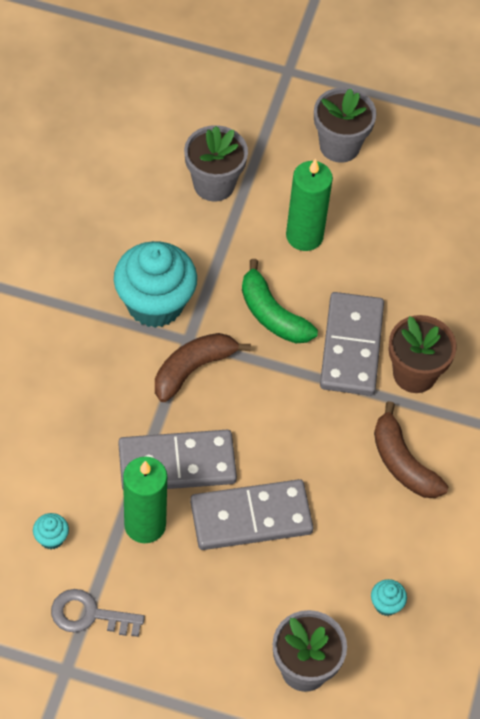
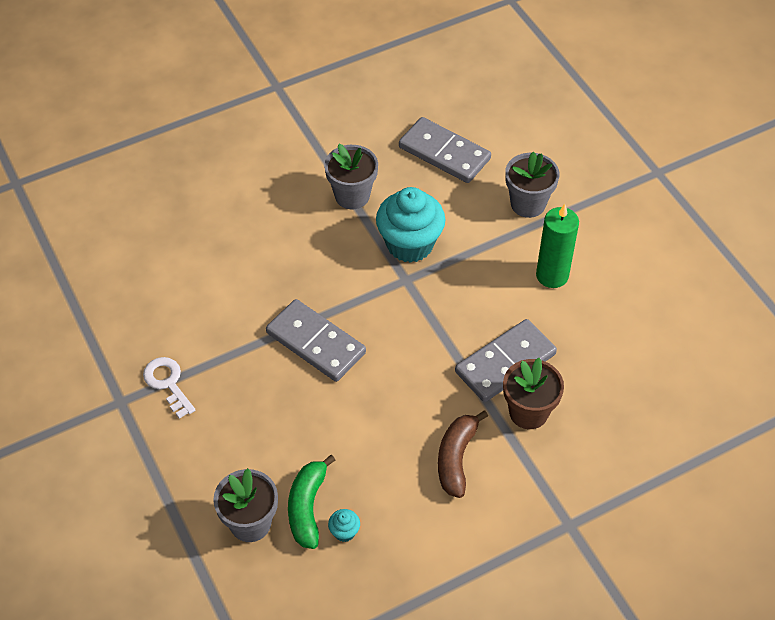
camera: 50 degrees right, 5 degrees down
turquoise cupcake [33,513,69,550] -> none
grey key [51,589,145,637] -> white key [143,357,195,419]
green candle [123,456,167,543] -> none
brown banana [155,333,251,402] -> none
grey domino [190,479,313,550] -> grey domino moved to [399,117,491,183]
green banana [242,259,318,343] -> green banana moved to [288,455,335,549]
grey flower pot [314,87,377,163] -> grey flower pot moved to [324,144,378,209]

